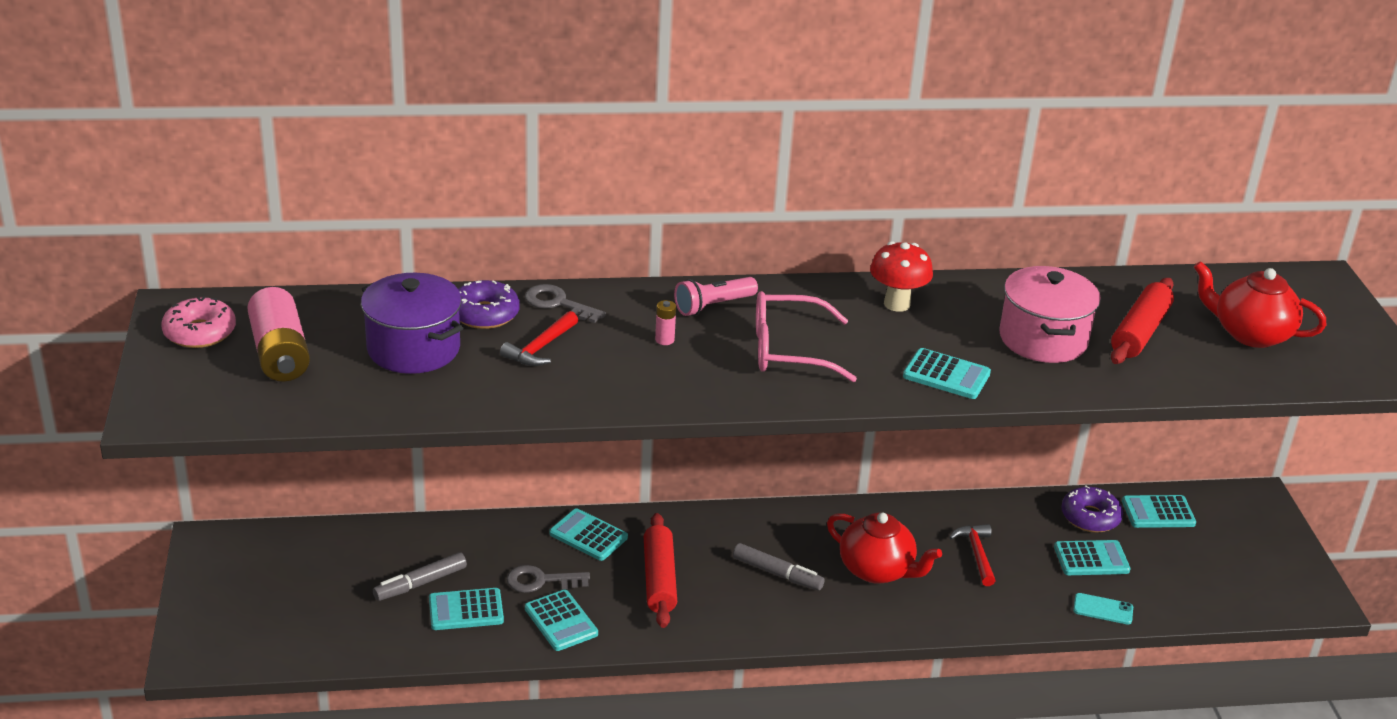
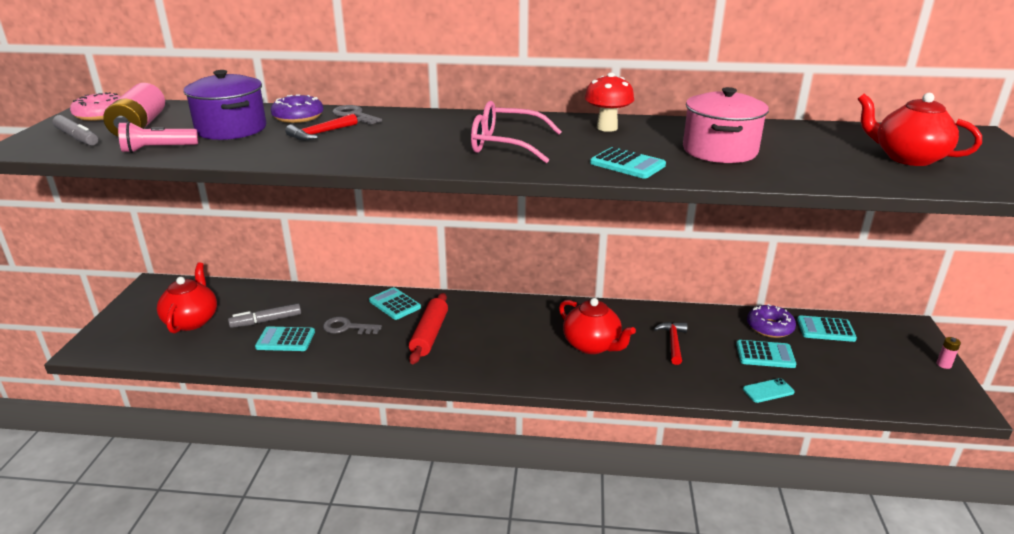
camera: 15 degrees right, 5 degrees down
turquoise calculator [525,590,598,651] -> none
pink battery [655,300,676,345] -> pink battery moved to [937,337,961,369]
pink flashlight [674,277,758,316] -> pink flashlight moved to [118,121,198,153]
grey marker [733,543,825,591] -> grey marker moved to [52,115,98,146]
turquoise phone [1073,593,1133,625] -> turquoise phone turned 45 degrees counterclockwise [743,378,795,403]
red rolling pin [1111,278,1174,364] -> none
none -> red teapot [157,262,217,333]

